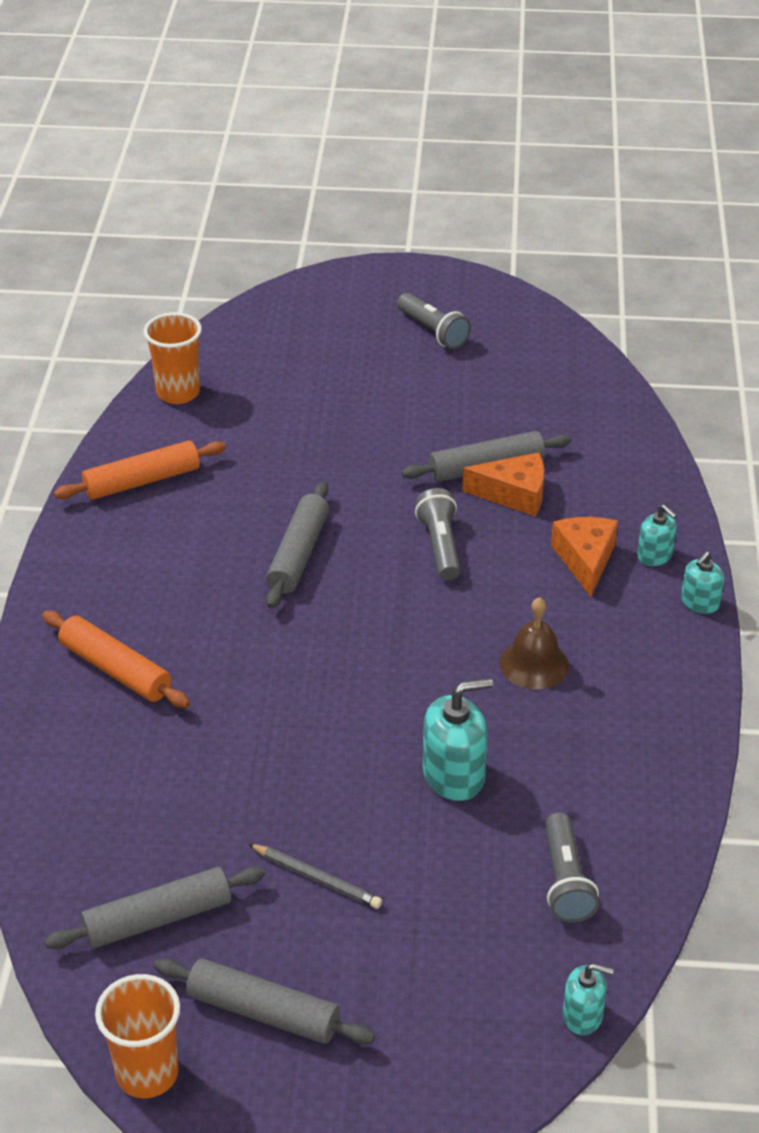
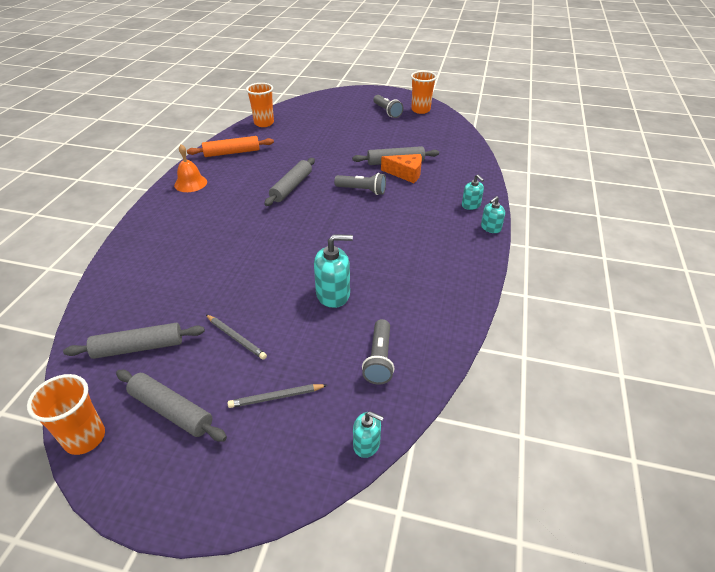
camera: 10 degrees right, 0 degrees up
orange rolling pin [42,611,190,708] -> none
grey flashlight [415,488,461,580] -> grey flashlight turned 105 degrees clockwise [334,173,386,195]
brown bell [499,597,569,690] -> none
orange cheese [551,517,618,597] -> none
none -> orange bell [174,144,207,192]
none -> grey pencil [228,384,327,408]
none -> orange cup [411,71,437,114]

